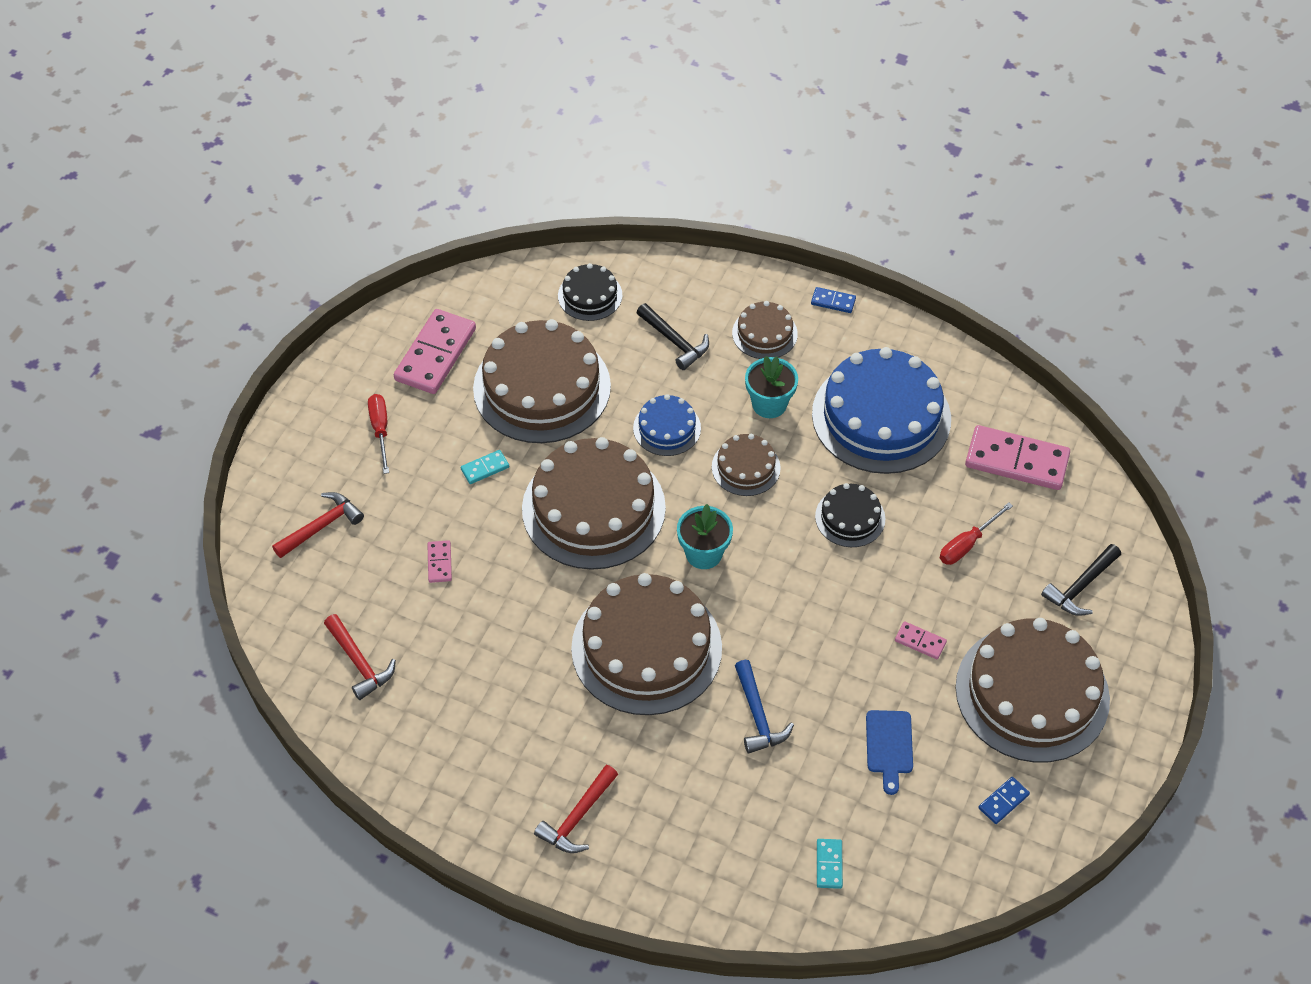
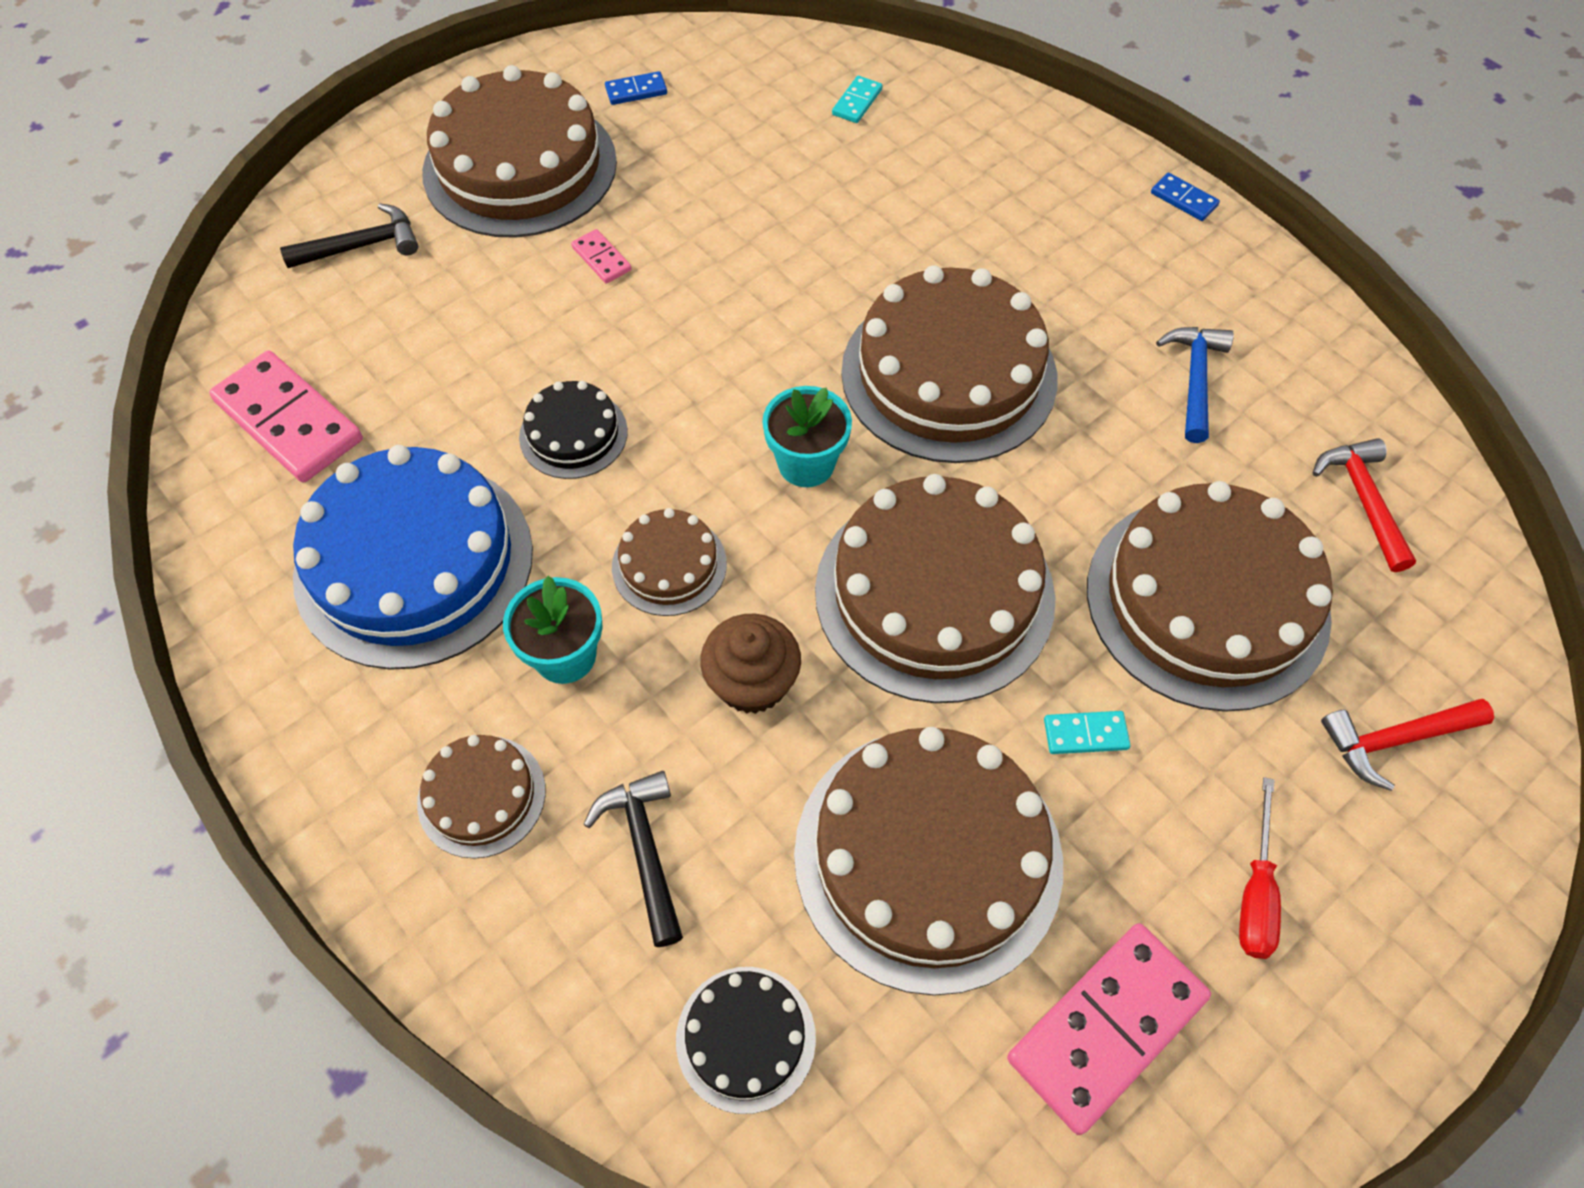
camera: 155 degrees left, 5 degrees up
pink domino [427,540,452,583] -> brown cake [1087,481,1333,712]
red hammer [534,765,618,853] -> none
blue cake [633,394,701,456] -> brown cupcake [700,614,801,714]
blue hammer [735,660,794,754] -> blue hammer moved to [1156,327,1234,443]
blue domino [811,287,856,313] -> blue domino moved to [1151,173,1220,221]
blue cutting board [866,710,913,795] -> none
red screwdriver [940,502,1013,565] -> none

